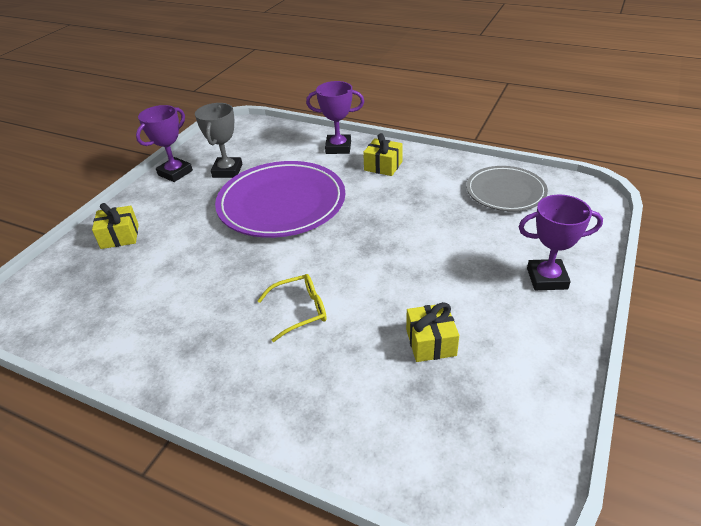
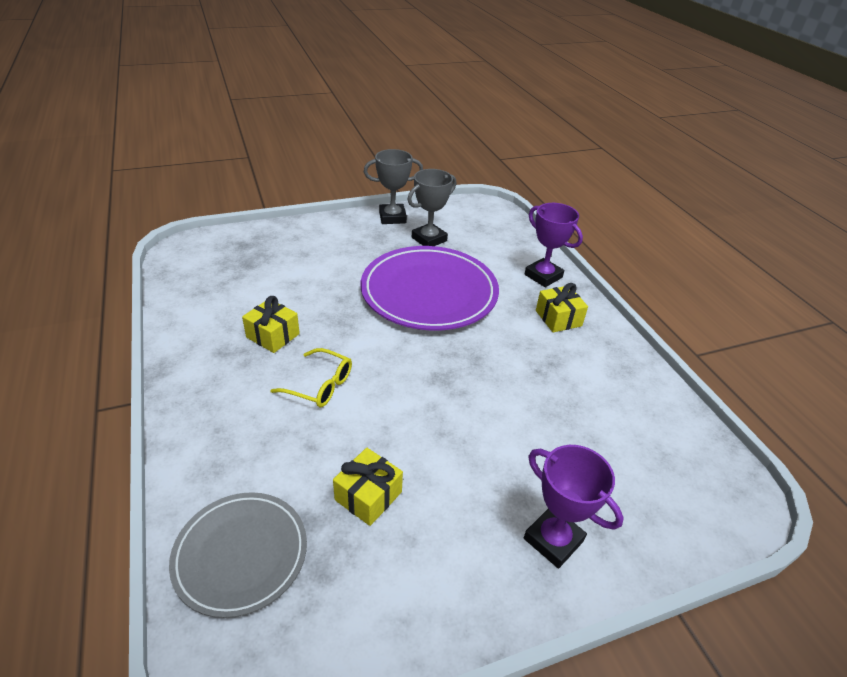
camera: 40 degrees right, 0 degrees up
yellow gift [92,203,139,249] -> yellow gift moved to [242,296,300,353]
purple trophy [136,105,193,182] -> grey trophy [364,149,423,224]
grey plate [466,166,548,211] -> grey plate moved to [169,492,307,618]

